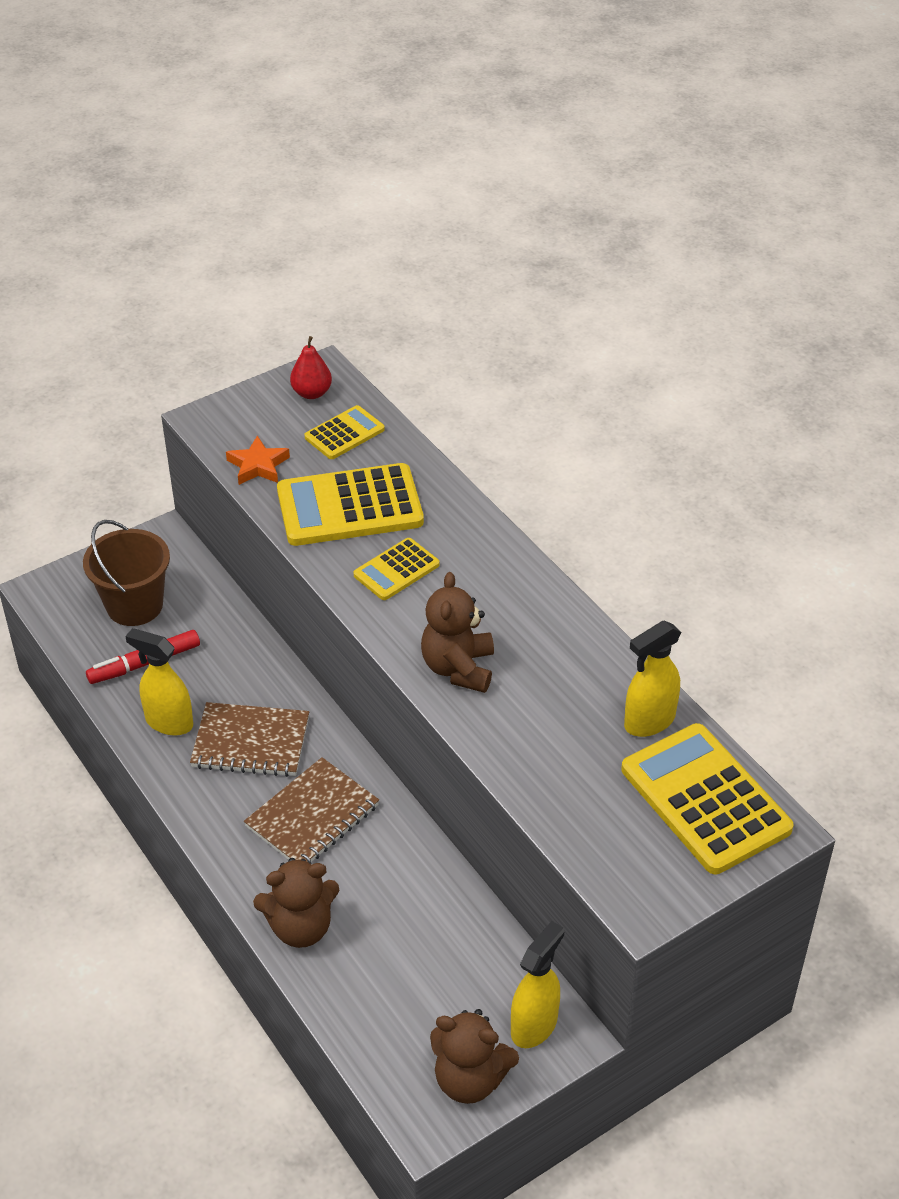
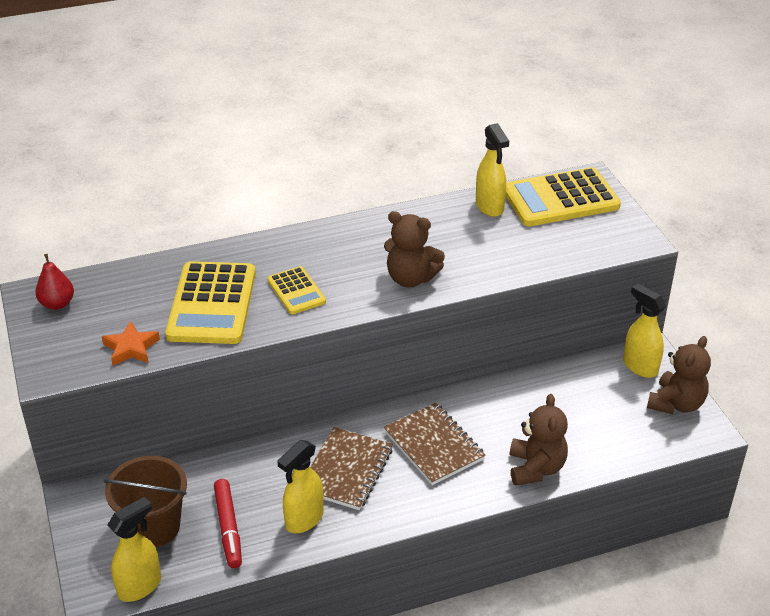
camera: 75 degrees left, 5 degrees down
yellow calculator [304,405,385,459] -> none
none -> yellow spray bottle [108,497,161,602]

